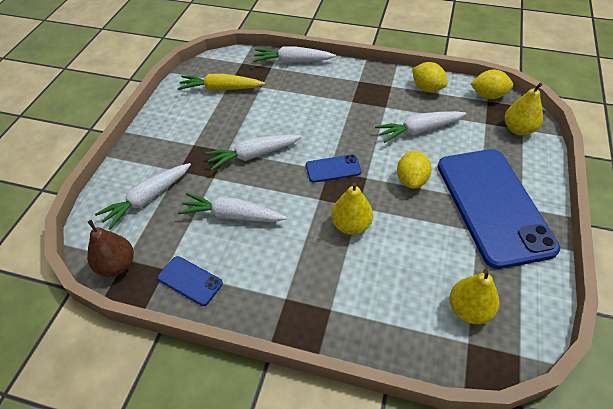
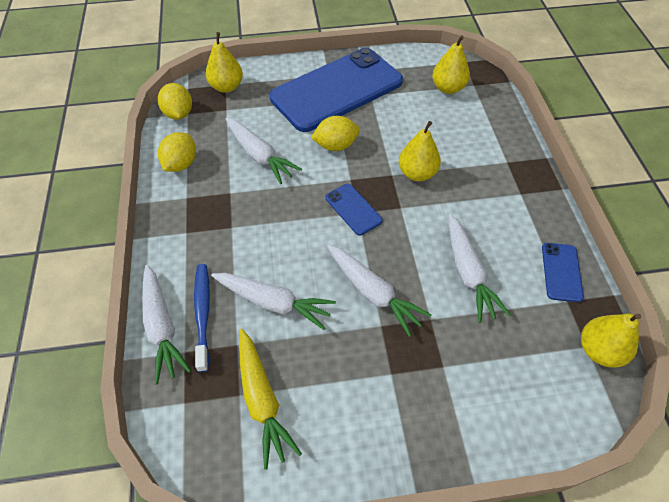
camera: 115 degrees left, 5 degrees up
brown pear [87,220,134,277] -> yellow pear [581,313,641,368]
white carrot [95,163,191,230] -> white carrot moved to [211,273,336,330]
none -> blue toothbrush [194,264,210,372]

